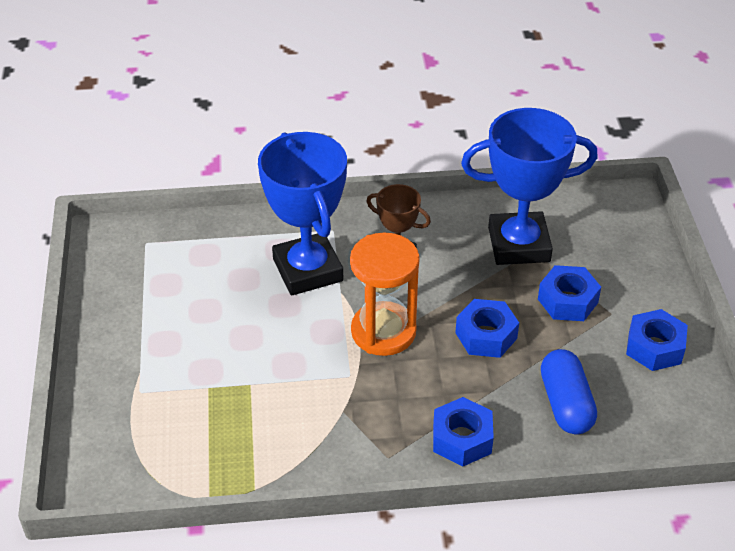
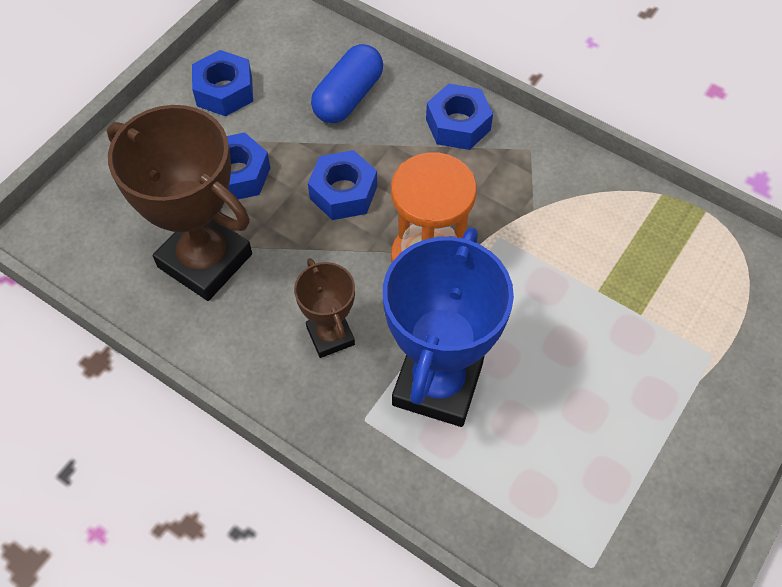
camera: 140 degrees left, 15 degrees up
blue trophy [461,108,598,265] -> brown trophy [107,105,252,301]

